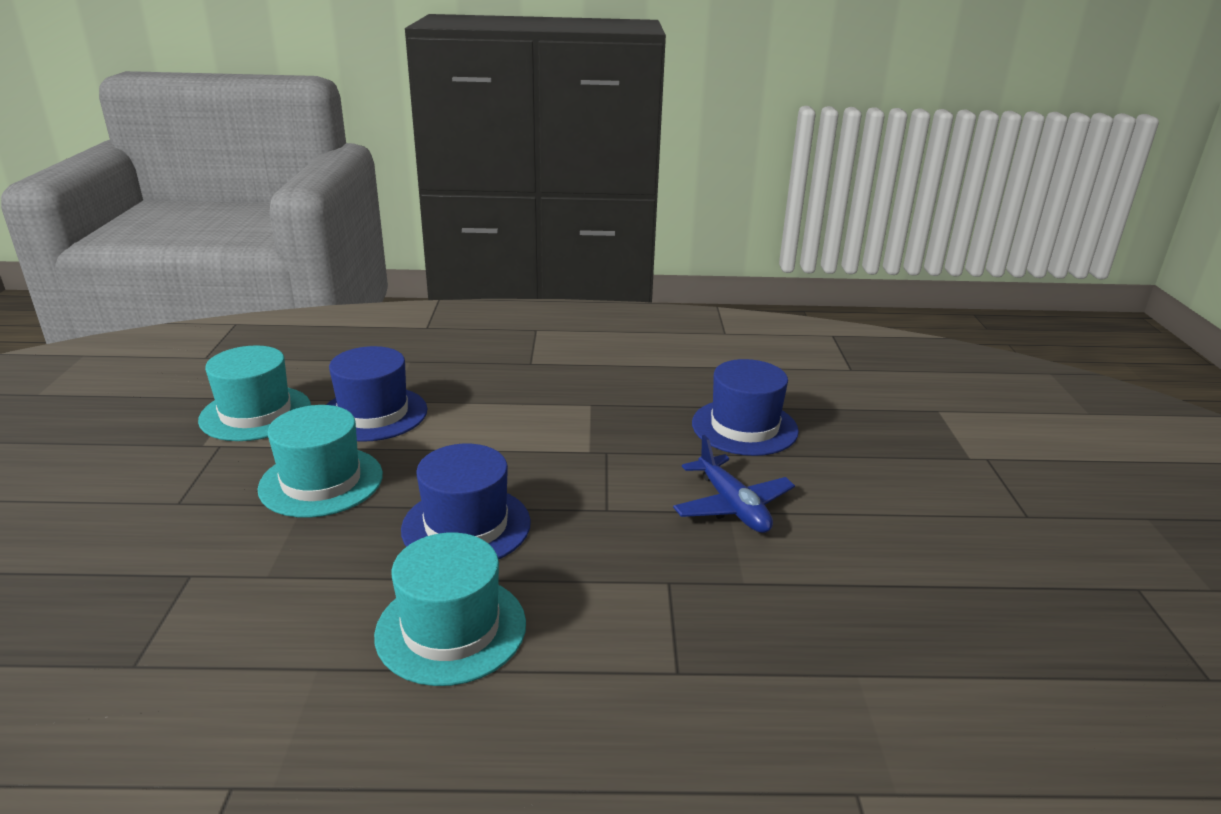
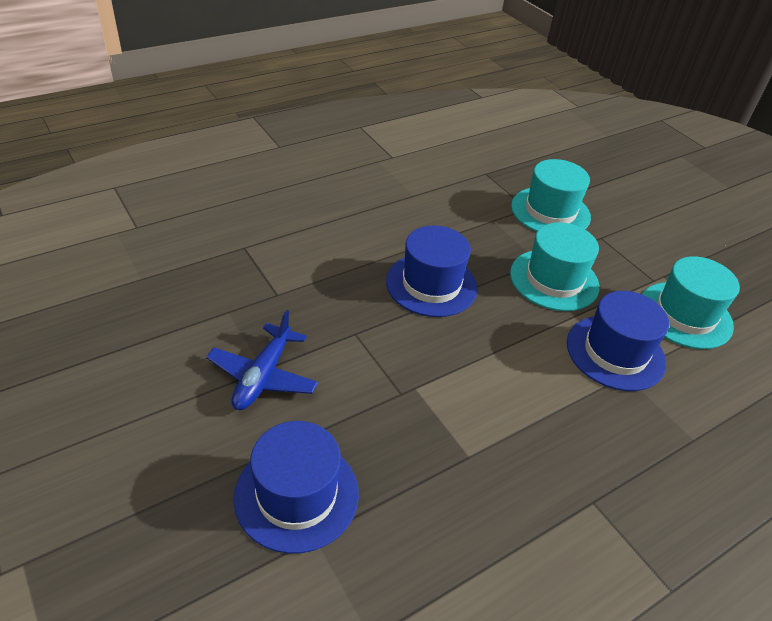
camera: 145 degrees right, 15 degrees up
turquoise hat [374,532,526,686] -> turquoise hat moved to [511,159,591,232]
blue plane [673,435,795,533] -> blue plane turned 105 degrees counterclockwise [206,310,318,410]

